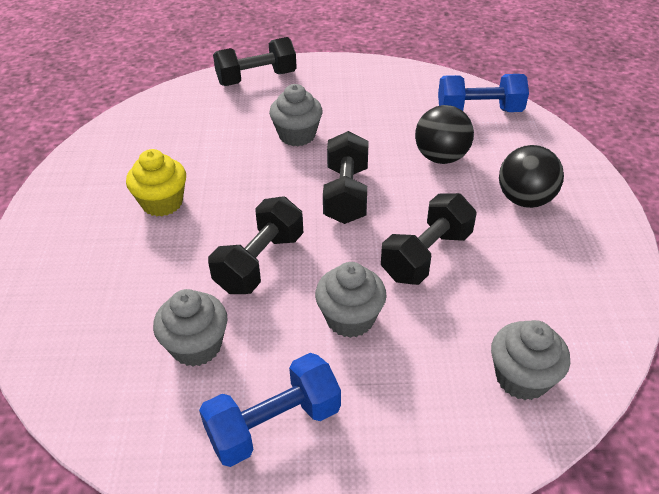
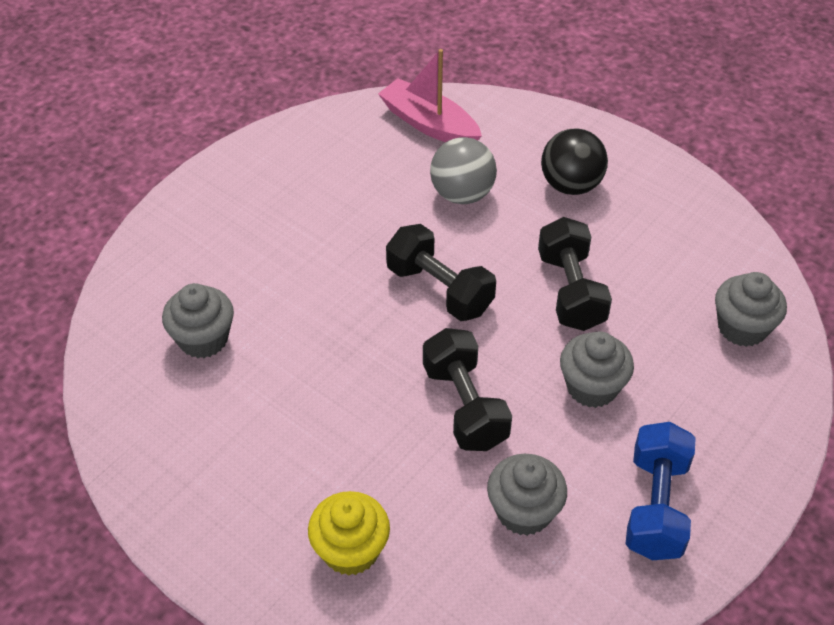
camera: 50 degrees left, 5 degrees up
yellow cupcake [126,149,186,216] -> yellow cupcake moved to [308,491,390,576]
black dumbbell [213,37,297,86] -> none
grey cupcake [269,84,323,146] -> grey cupcake moved to [162,283,234,358]
black ball [415,105,474,164] -> grey ball [430,137,497,204]
blue dumbbell [438,74,529,112] -> pink boat [378,49,482,142]

